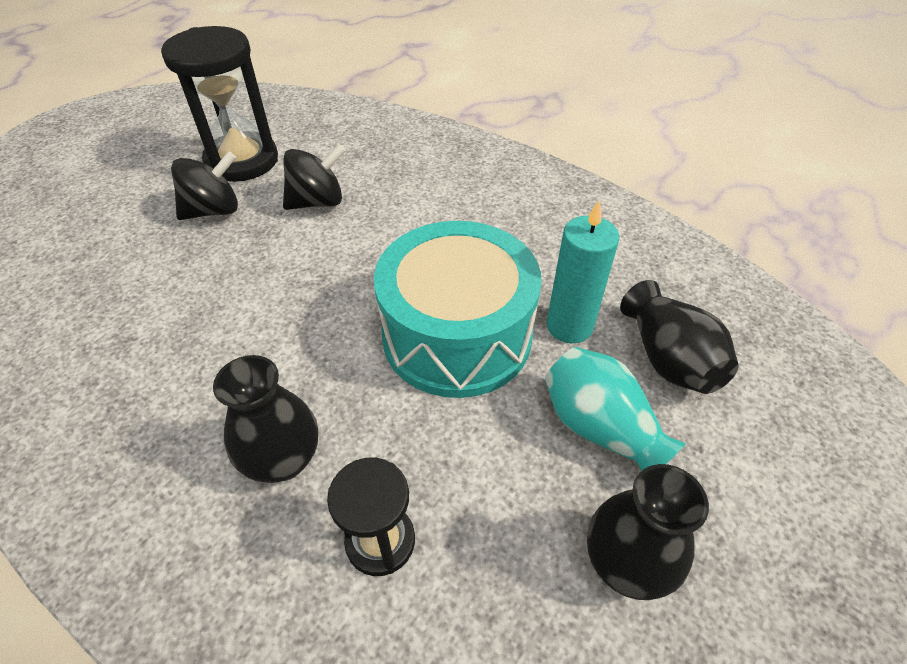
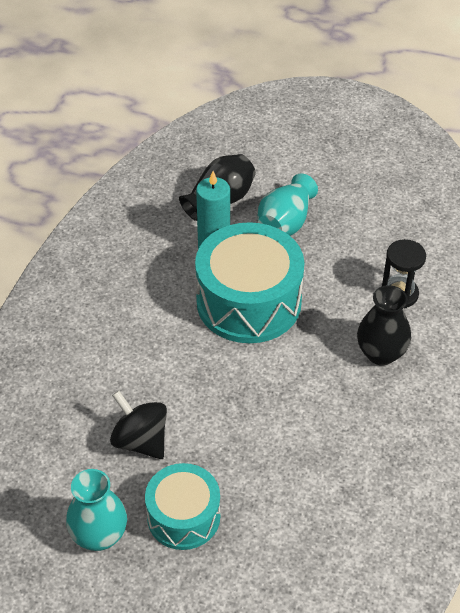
camera: 110 degrees left, 0 degrees up
black hourglass [161,26,278,182] -> turquoise vase [66,469,127,551]
black spinning top [171,151,238,220] -> turquoise drum [145,463,220,550]
black vase [587,464,709,600] -> none

